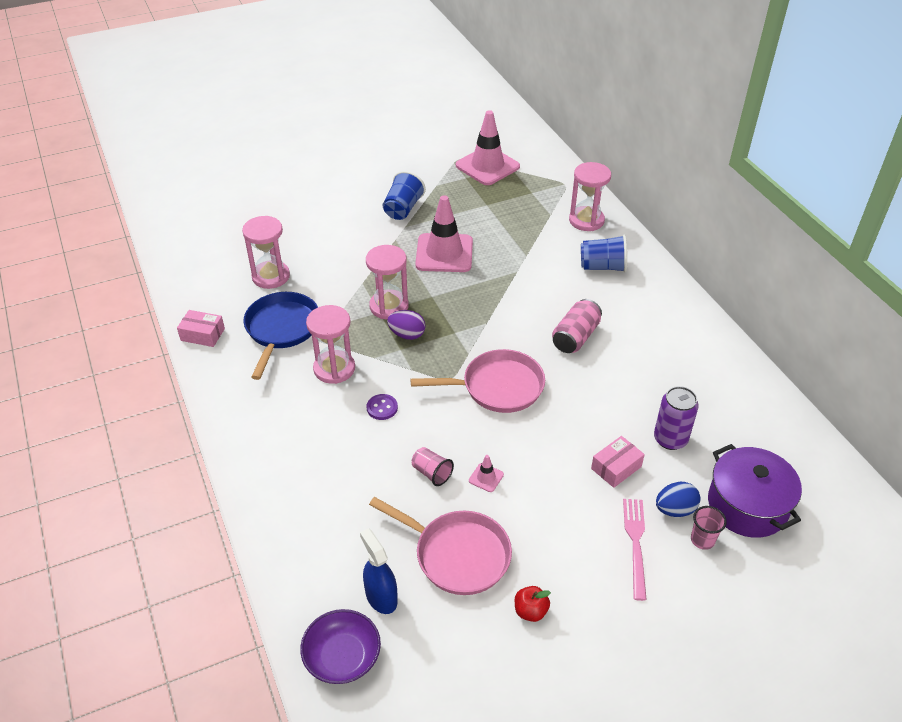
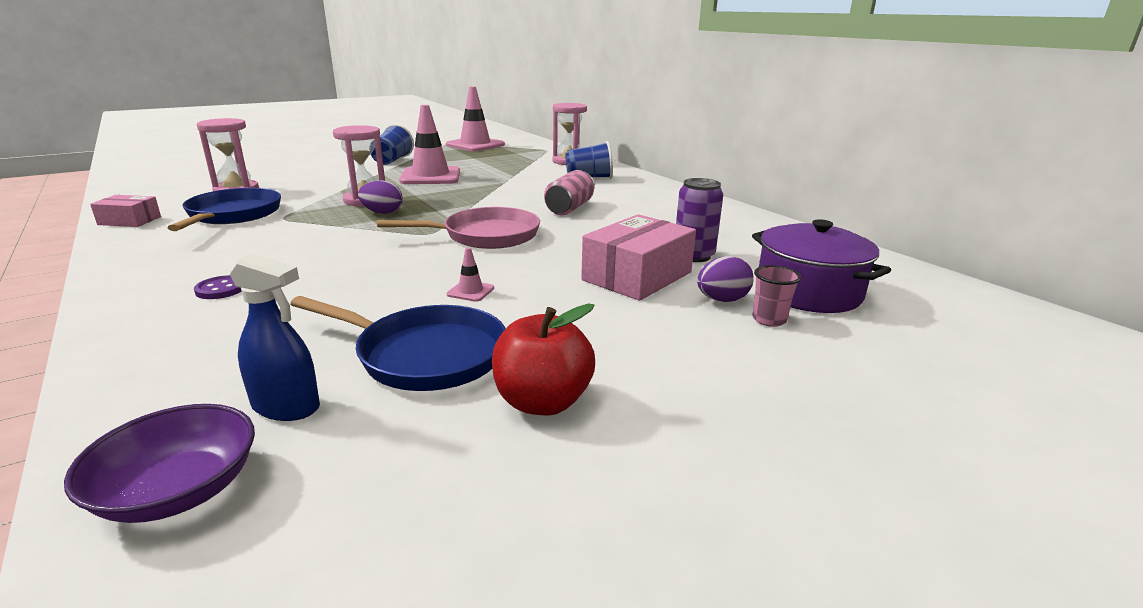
camera: 10 degrees left, 20 degrees down
pink hourglass [306,305,355,384] -> none
blue spray bottle [360,528,398,614] -> blue spray bottle turned 150 degrees clockwise [229,254,320,421]
purple button [367,394,398,420] -> purple button moved to [194,275,242,299]
pink pan [369,497,512,595] -> blue pan [290,296,506,391]
pink cup [412,447,454,486] -> none
red apple [515,586,551,622] -> red apple [492,303,595,415], size x1.73
pink box [591,436,645,488] -> pink box [581,214,696,301], size x1.79
pink fork [623,499,647,601] -> none
blue egg [656,482,701,517] -> purple egg [697,256,754,302]

